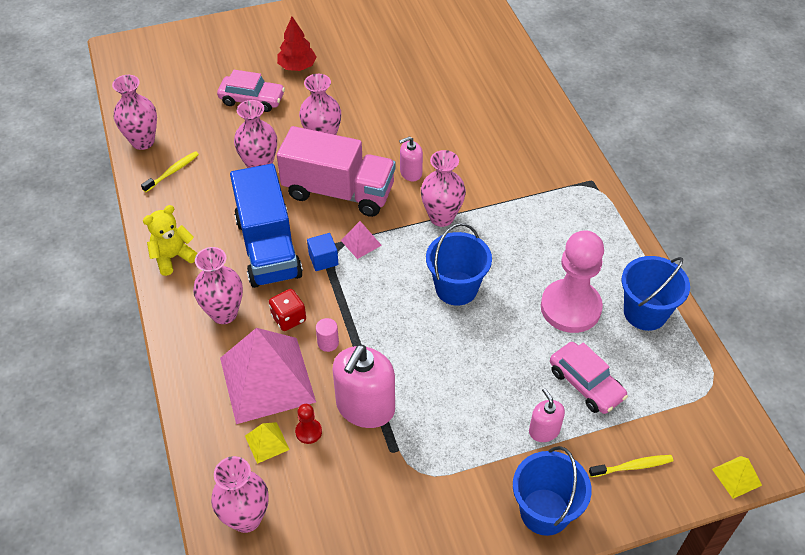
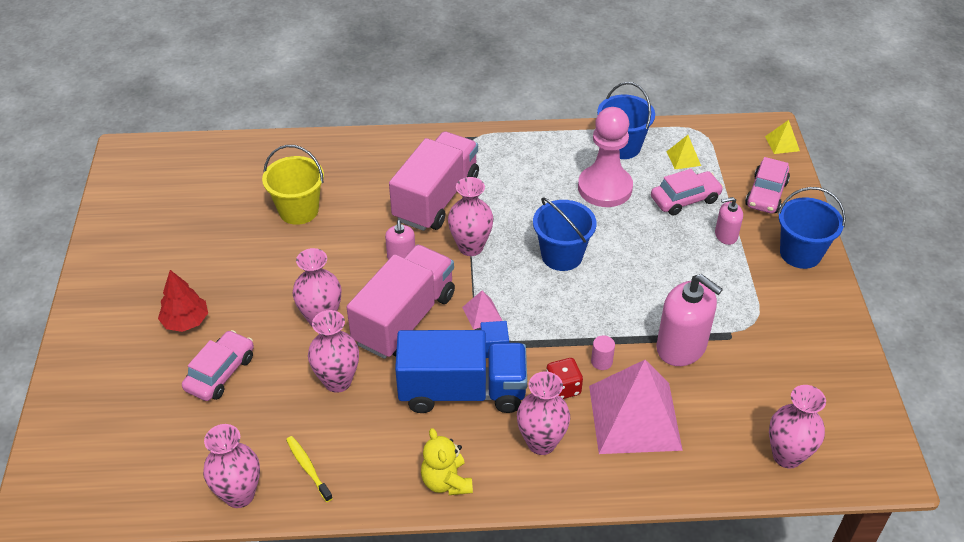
camera: 75 degrees left, 5 degrees down
yellow pyramid [245,422,290,464] -> yellow pyramid moved to [666,135,701,169]
red pawn [295,404,322,444] -> none
yellow toothbrush [589,455,673,477] -> pink car [745,157,790,214]
none -> yellow bucket [262,145,324,225]
none -> pink truck [389,131,479,231]

